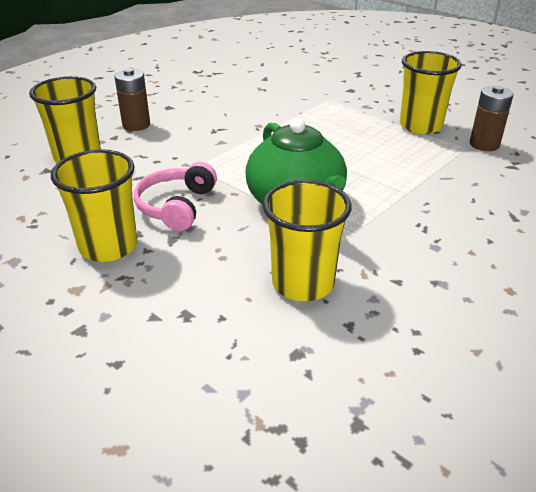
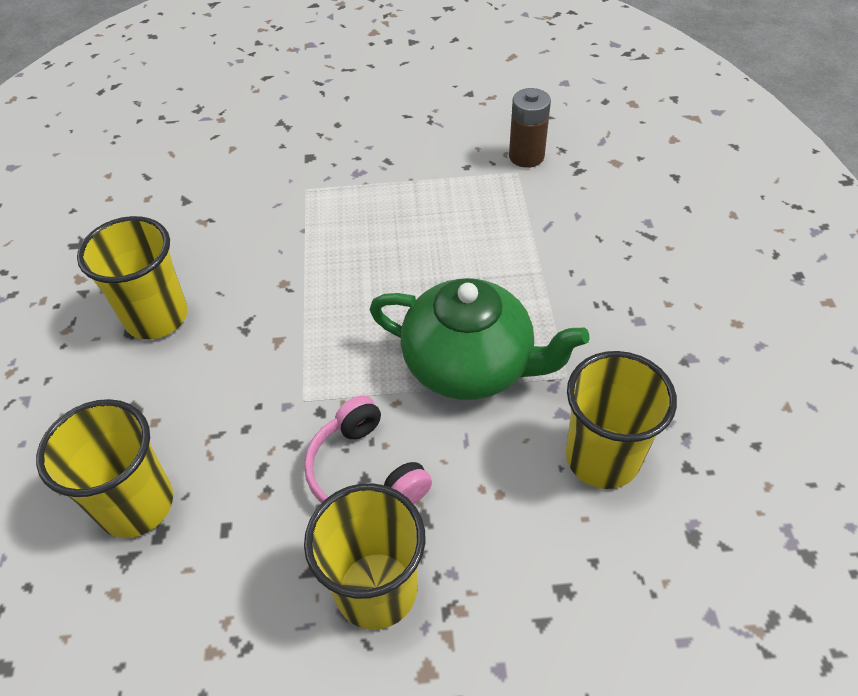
camera: 45 degrees left, 15 degrees up
brown battery [114,68,150,131] -> none
yellow cup [400,51,462,134] -> yellow cup moved to [77,216,188,339]

